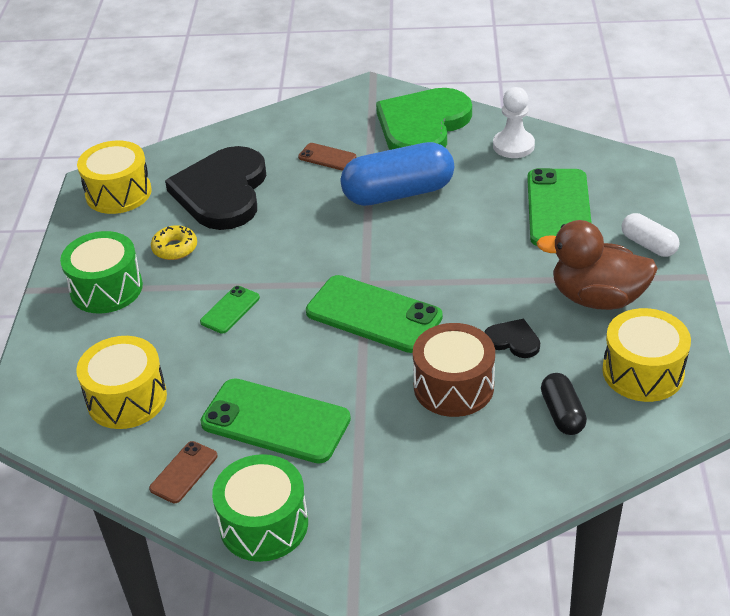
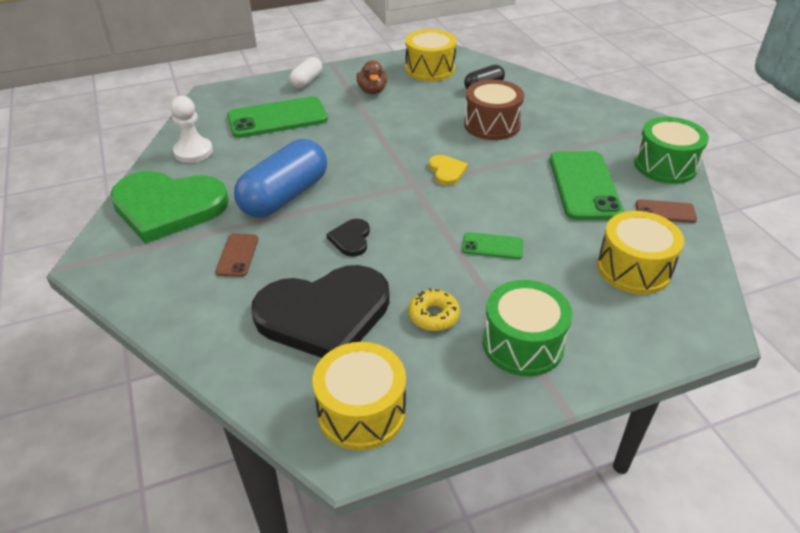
camera: 115 degrees left, 0 degrees up
green phone [306,275,443,353] -> yellow heart [429,155,468,185]
blue capsule [340,142,454,206] -> blue capsule turned 75 degrees clockwise [234,139,327,218]
black heart [484,318,540,358] -> black heart moved to [326,219,370,257]
brown duck [536,220,658,310] -> brown duck [357,60,387,94], size x0.58

